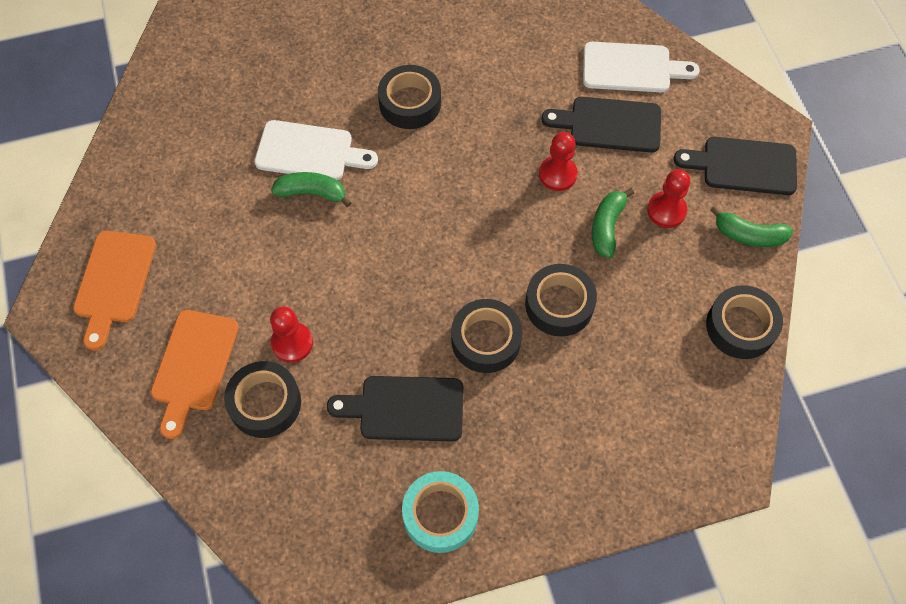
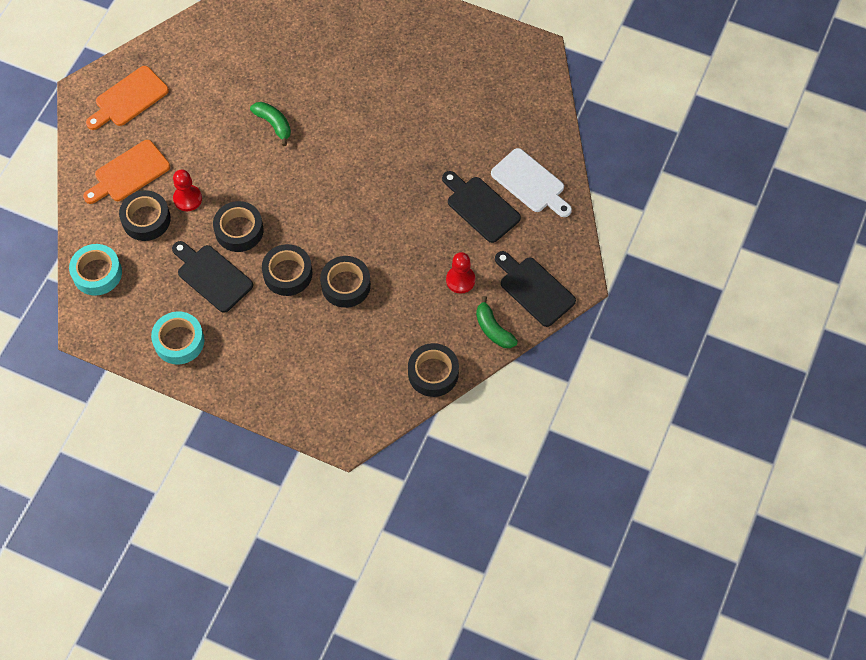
camera: 40 degrees right, 0 degrees up
white cutting board [254,120,378,180] -> none
black tape [378,65,441,129] -> black tape moved to [213,201,264,252]
red pawn [539,132,578,191] -> none
green banana [592,188,634,258] -> none
none -> turquoise tape [69,244,122,296]

